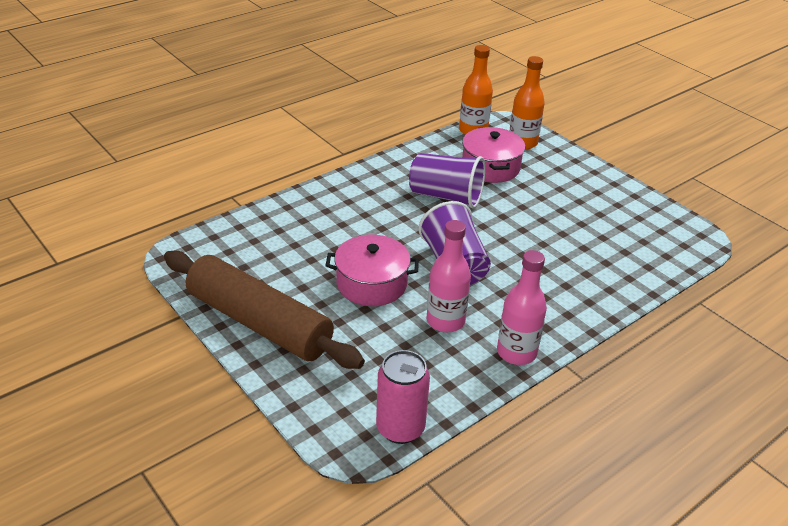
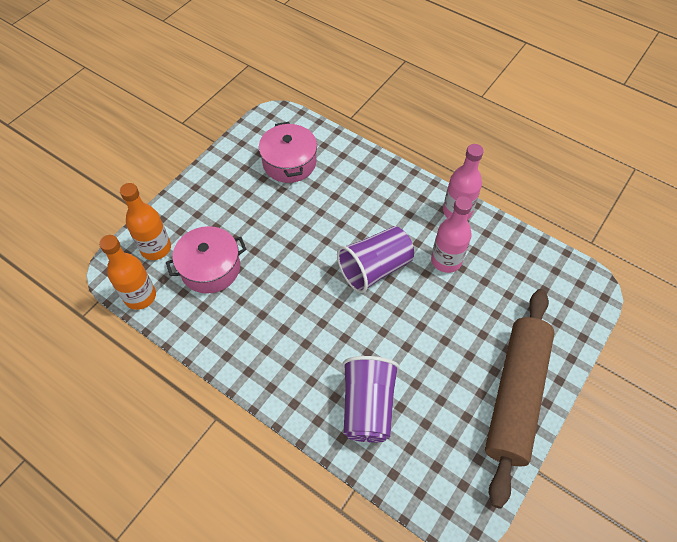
camera: 105 degrees left, 20 degrees up
pink pot [325,235,419,306] -> pink pot moved to [259,122,317,183]
pink can [376,350,430,444] -> none
purple cup [409,153,485,209] -> purple cup moved to [343,356,400,443]

